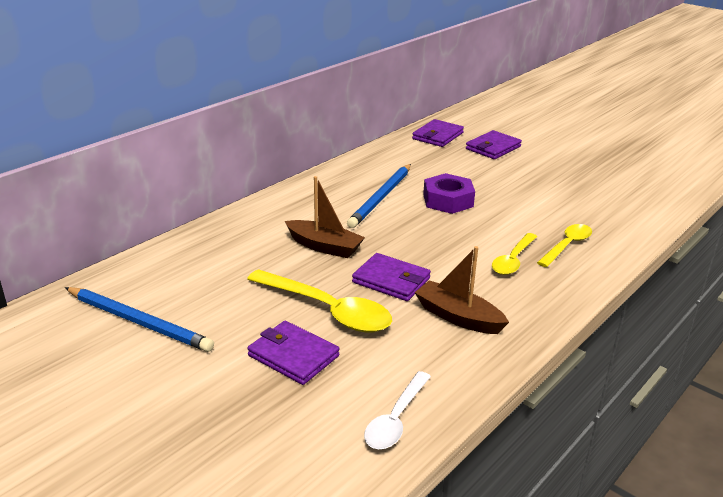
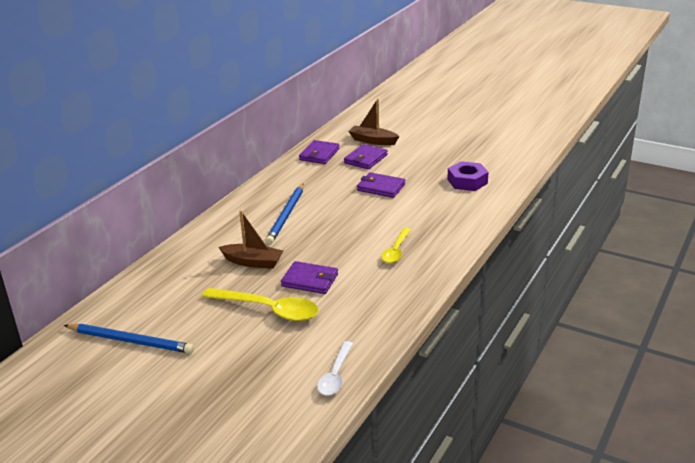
camera: 10 degrees left, 0 degrees up
purple wallet [247,321,340,385] -> purple wallet moved to [357,172,405,198]
brown boat [414,246,509,334] -> brown boat moved to [348,99,400,145]
purple nut [423,173,475,214] -> purple nut moved to [447,161,489,191]
yellow spoon [537,224,592,267] -> none

